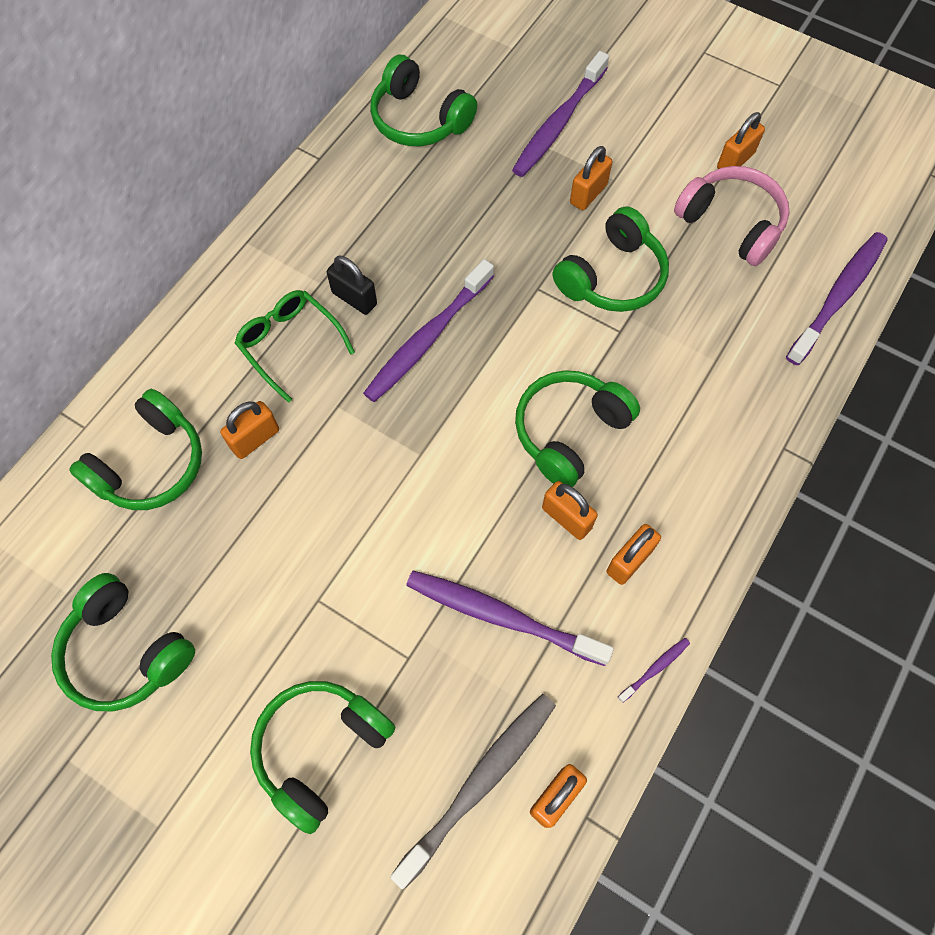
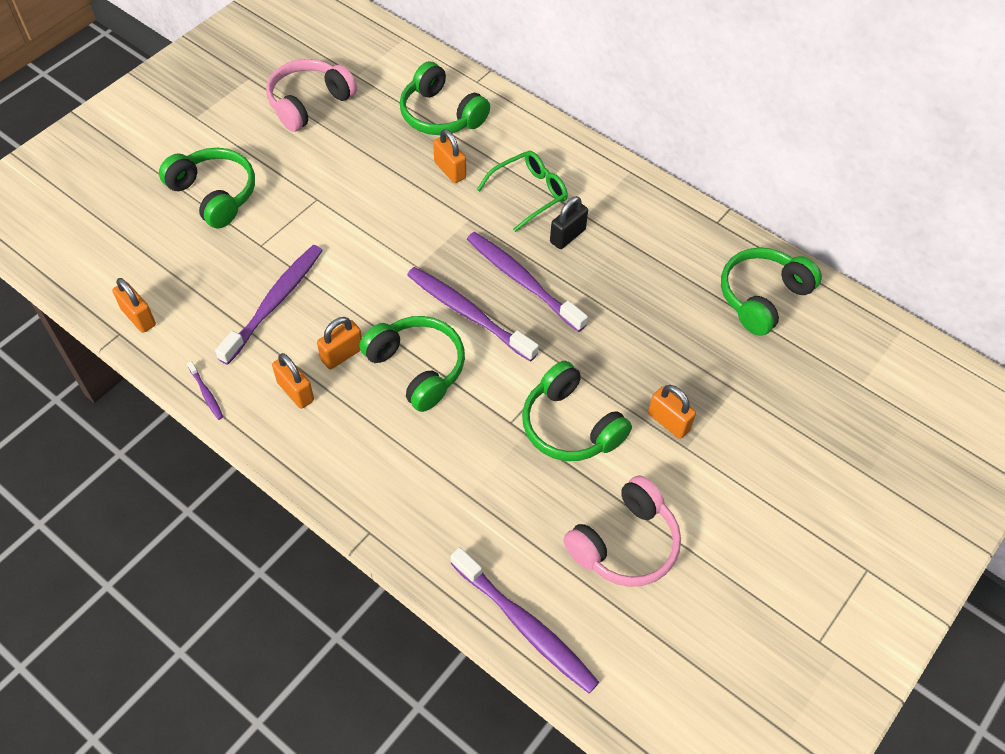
camera: 95 degrees right, 10 degrees down
green headphones [51,573,195,711] -> pink headphones [266,59,357,132]
grey toothbrush [390,694,556,889] -> none
purple toothbrush [512,51,609,177] -> purple toothbrush moved to [407,267,539,362]
orange padlock [717,112,765,169] -> none

